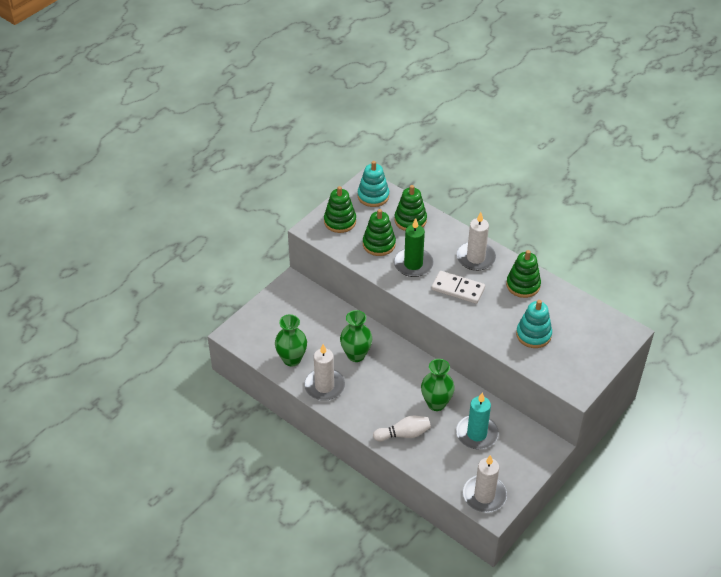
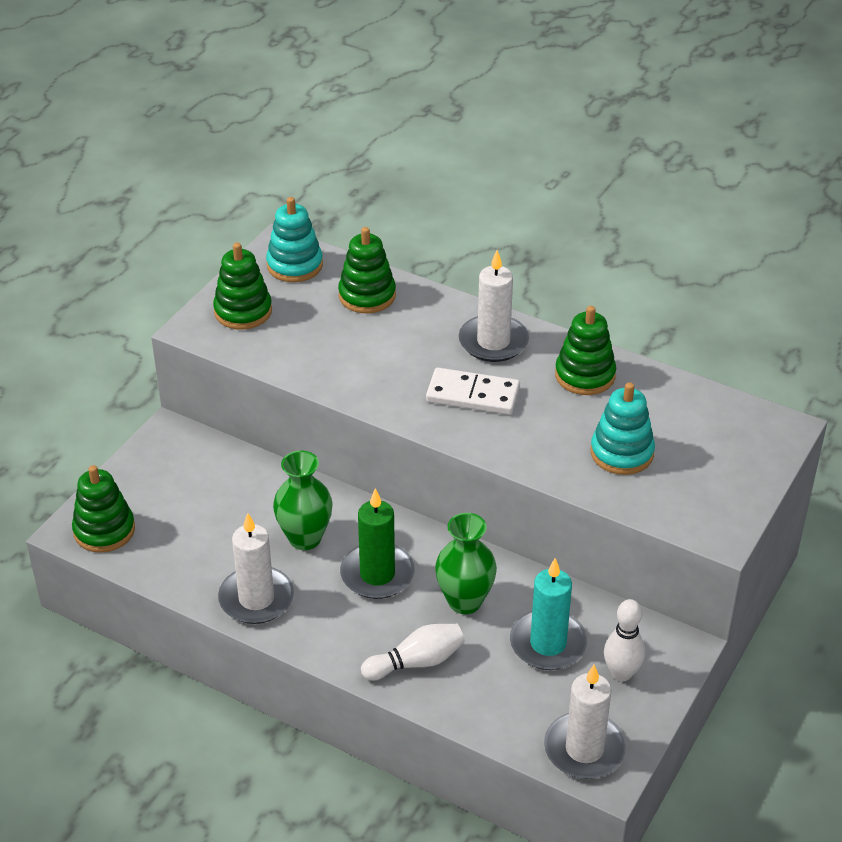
camera: 10 degrees left, 5 degrees down
green vase [275,314,307,366] -> none
green stacking toy [363,209,396,256] -> green stacking toy moved to [72,465,135,553]
green candle [394,218,434,277] -> green candle moved to [340,488,415,599]
none -> white bowling pin [604,599,645,682]

